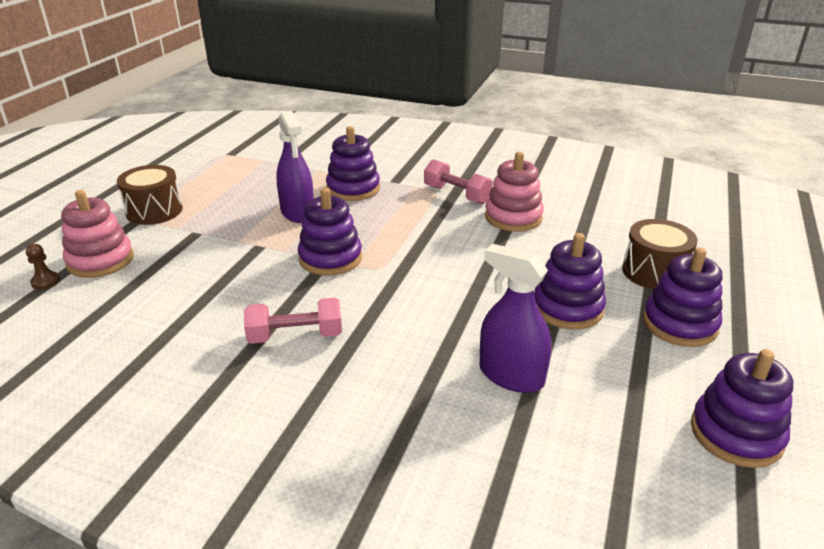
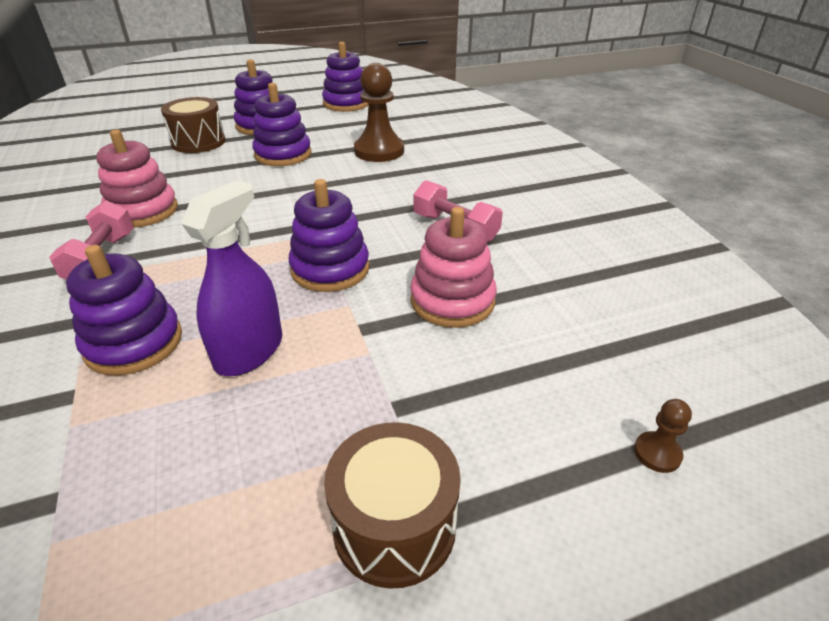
camera: 130 degrees left, 5 degrees up
pink stacking toy [61,190,134,278] -> pink stacking toy moved to [410,207,497,328]
purple spray bottle [480,244,551,393] -> brown pawn [354,63,404,162]

